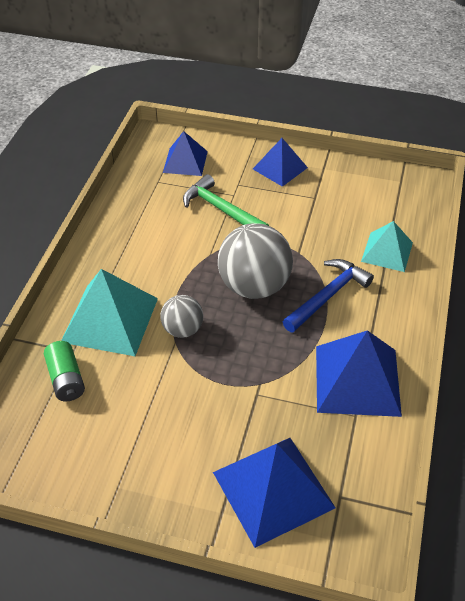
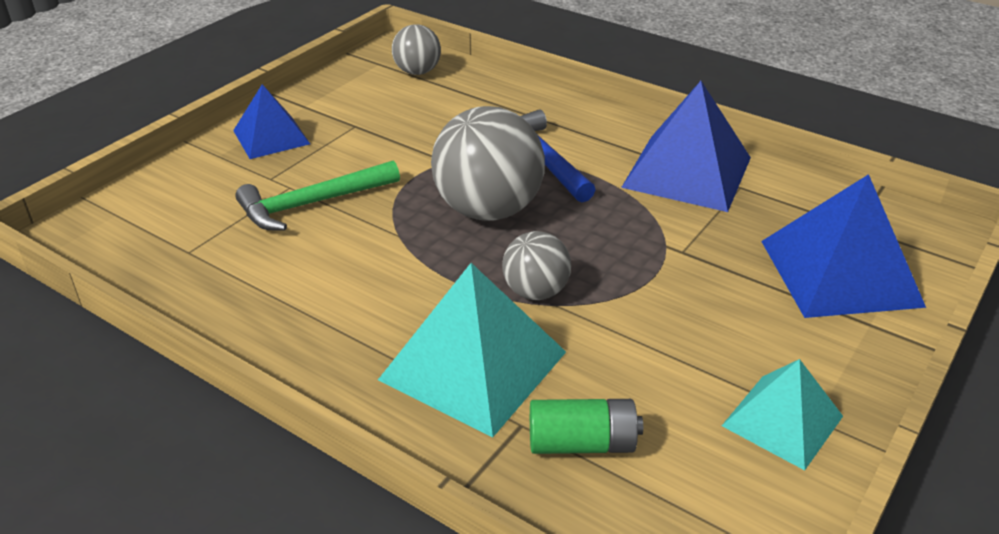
camera: 70 degrees left, 10 degrees down
blue pyramid [163,131,208,176] -> none
turquoise pyramid [361,221,413,272] -> turquoise pyramid moved to [722,359,843,470]
none -> grey ball [392,24,441,75]

